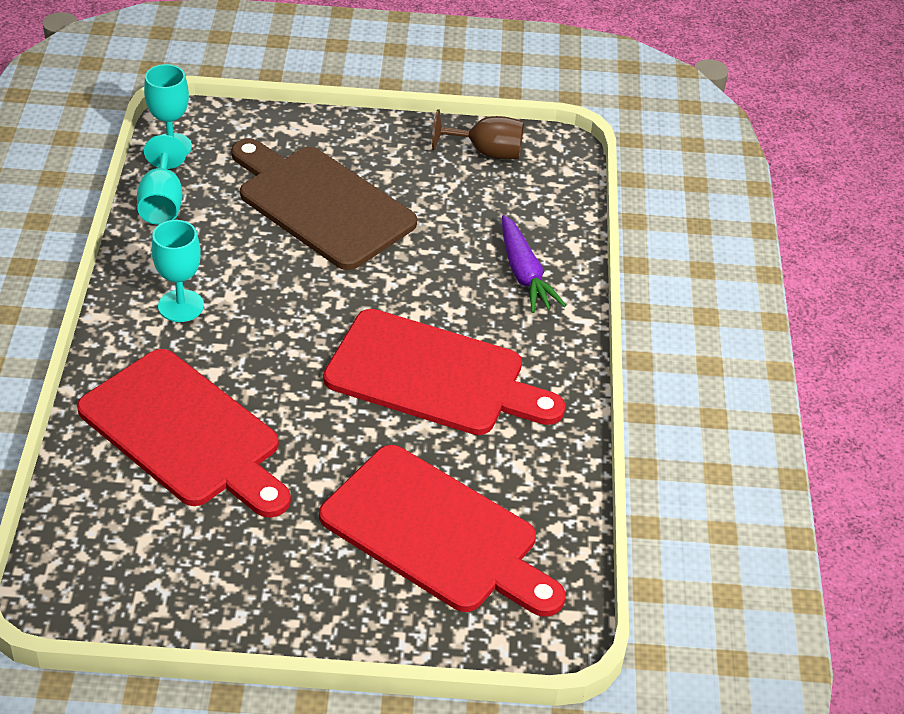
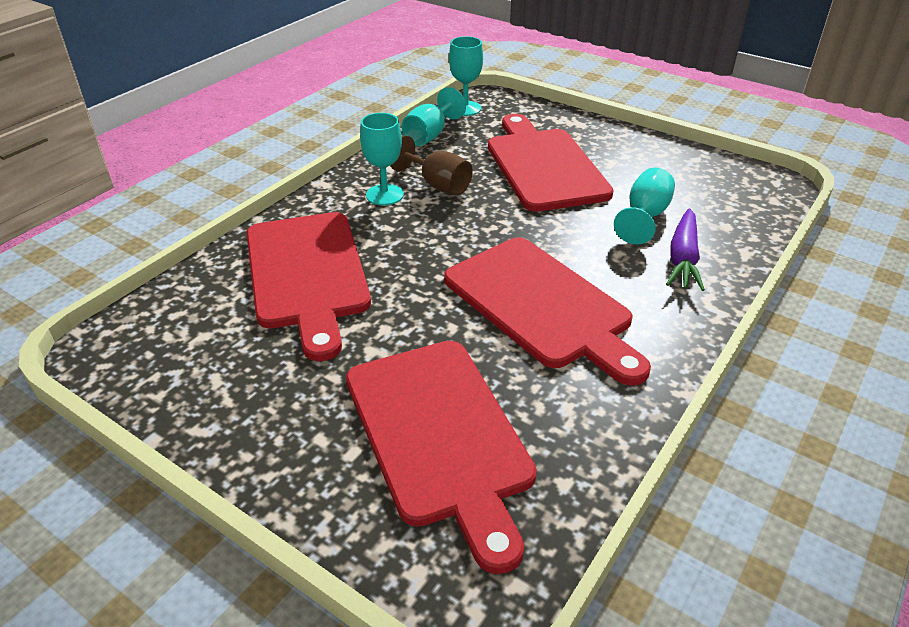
camera: 35 degrees right, 5 degrees down
brown cutting board [231,138,417,270] -> red cutting board [488,114,614,212]
brown goblet [432,109,524,159] -> brown goblet moved to [390,136,473,196]
none -> turquoise goblet [614,168,675,244]

